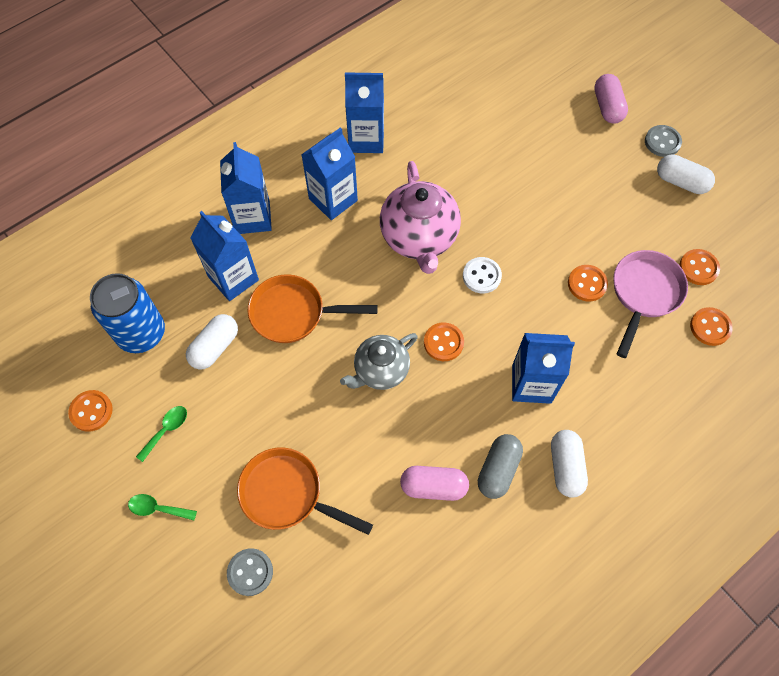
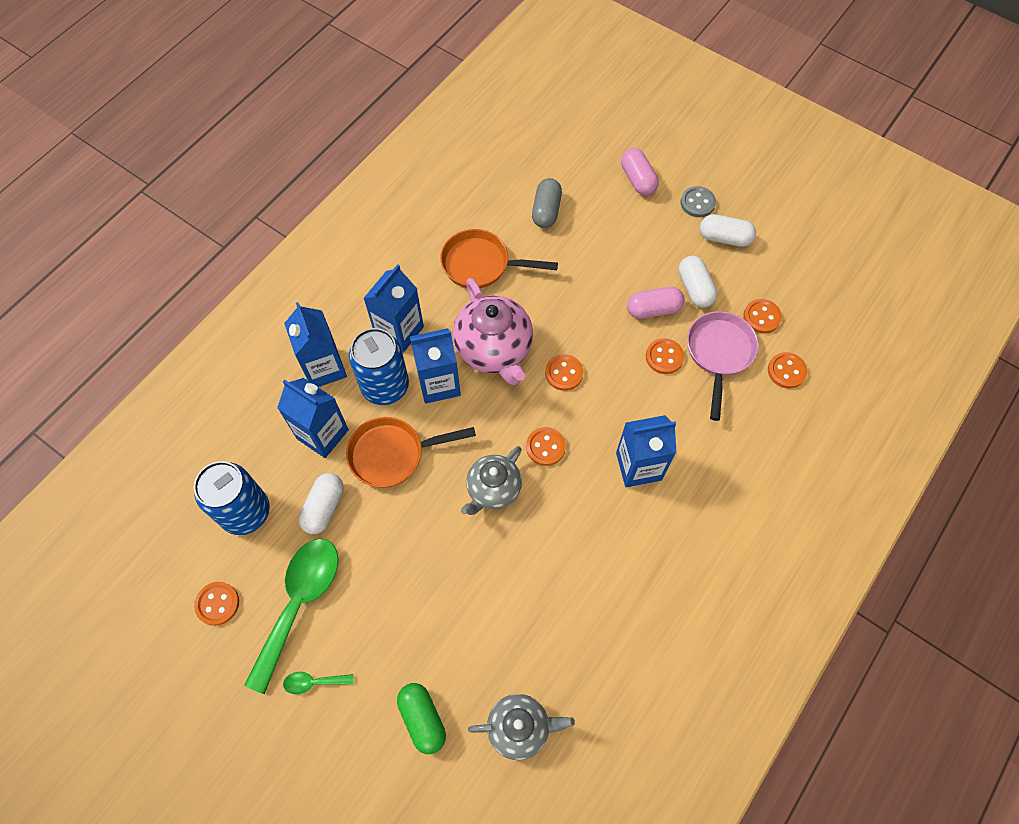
camera: 15 degrees left, 0 degrees up
green spoon [136,406,187,462] -> green spoon [245,539,339,694], size x2.34
grey button [227,548,273,596] -> green capsule [397,683,446,754]
orange pan [237,448,373,535] -> orange pan moved to [440,229,558,288]
blue carton [345,72,384,153] -> blue carton moved to [410,328,461,404]
pink capsule [400,466,469,501] -> pink capsule moved to [627,287,684,319]
white button [463,257,502,293] -> orange button [545,354,584,391]
grey capsule [478,434,523,499] -> grey capsule moved to [532,178,562,228]
white capsule [551,430,588,497] -> white capsule moved to [679,256,718,308]
none -> blue can [349,328,409,405]
none -> grey teapot [468,694,575,760]

